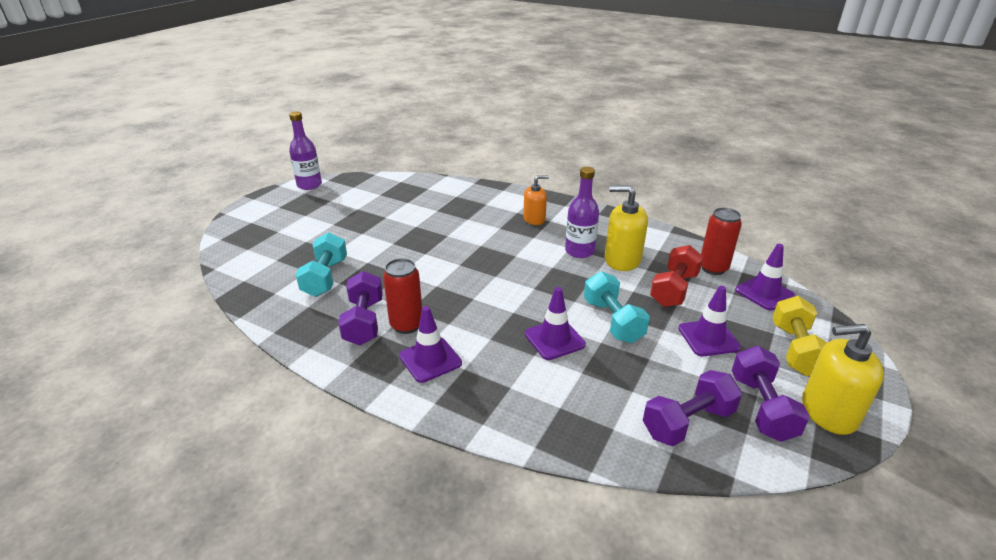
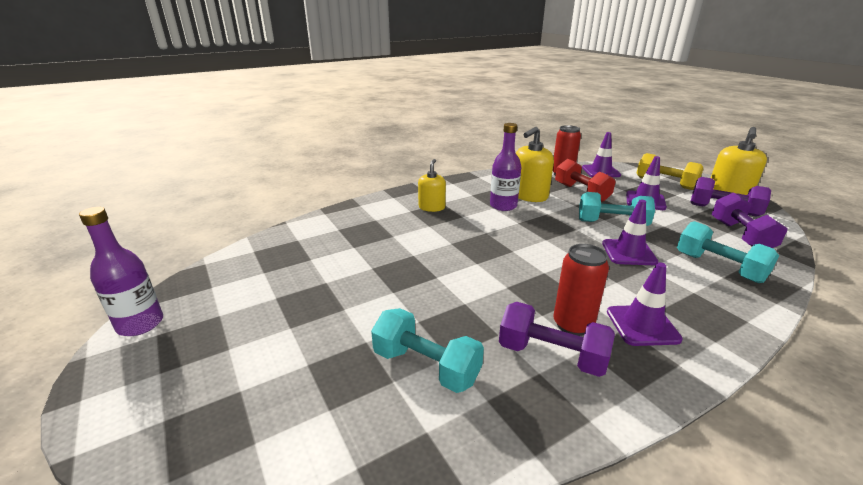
camera: 60 degrees left, 5 degrees down
orange soap dispenser [523,175,549,225] -> yellow soap dispenser [418,159,446,212]
none -> turquoise dumbbell [677,221,779,283]

